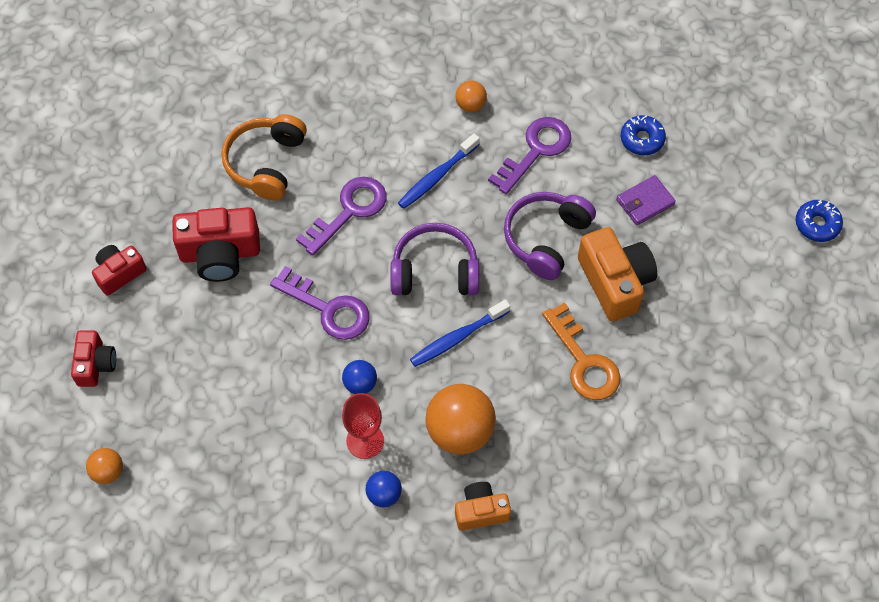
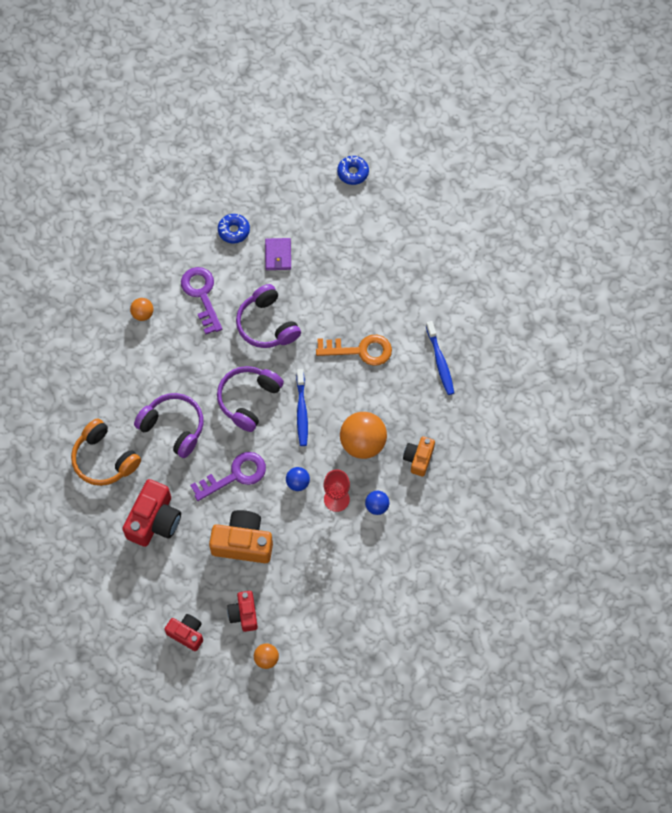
camera: 60 degrees left, 5 degrees up
red camera [92,245,147,296] -> red camera moved to [227,591,258,632]
purple key [296,177,387,256] -> purple headphones [134,393,204,458]
blue toothbrush [398,134,480,209] -> blue toothbrush moved to [426,321,454,395]
orange camera [578,227,657,321] -> orange camera moved to [209,510,273,563]

